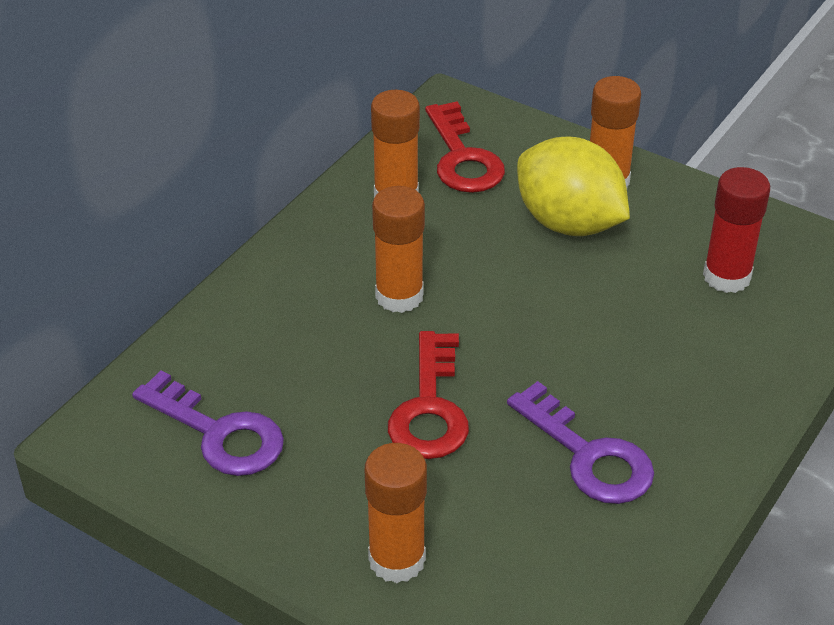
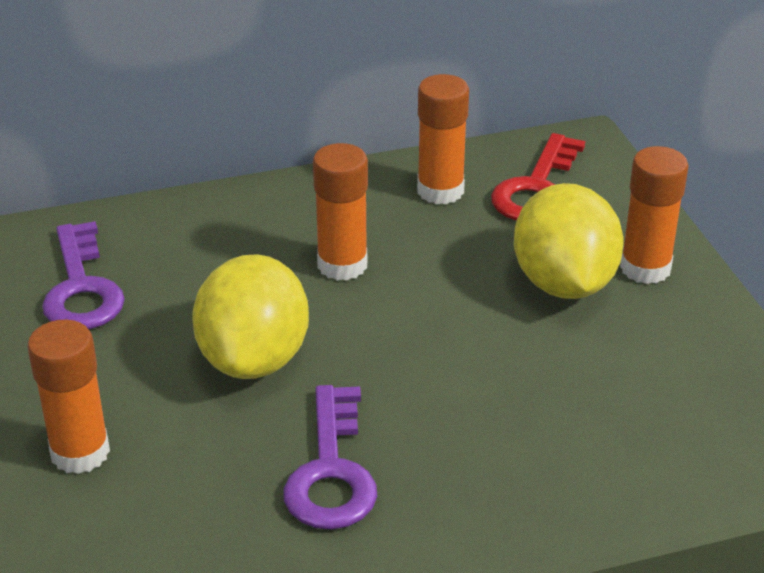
camera: 40 degrees right, 5 degrees down
red key [388,331,469,459] -> yellow lemon [192,254,309,379]
red glue stick [703,167,770,293] -> none

